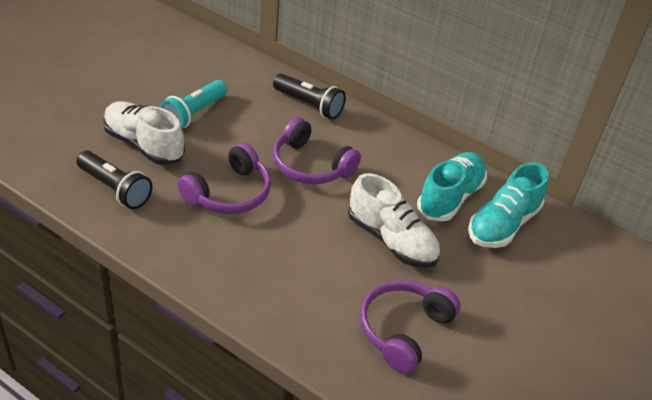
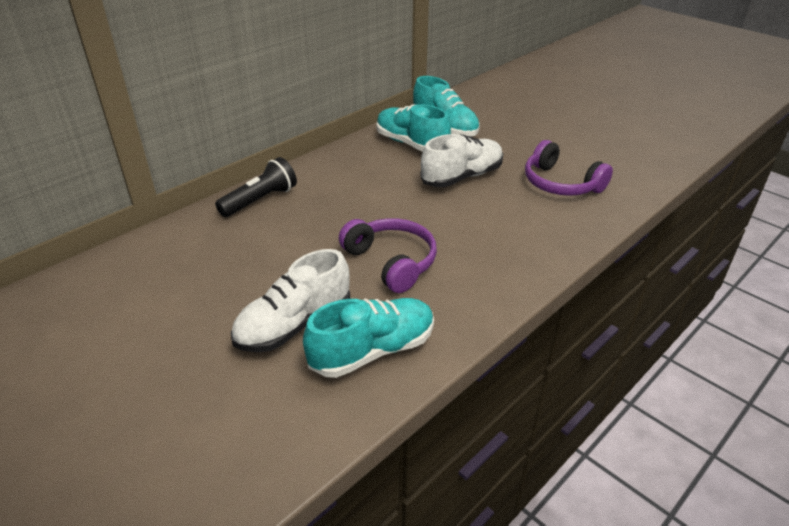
camera: 75 degrees left, 5 degrees down
black flashlight [76,151,153,209] -> turquoise shoe [303,298,434,378]
turquoise flashlight [159,80,227,128] -> none
purple headphones [273,117,361,184] -> none

